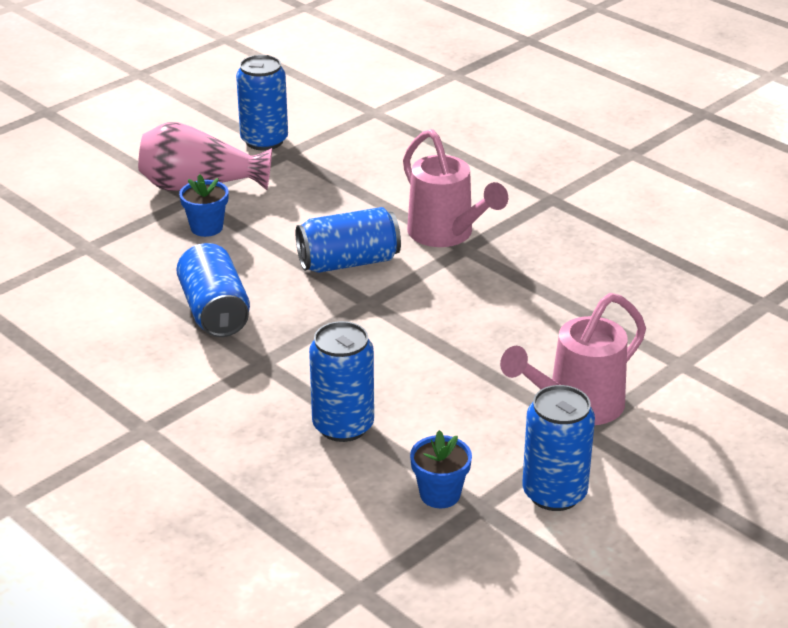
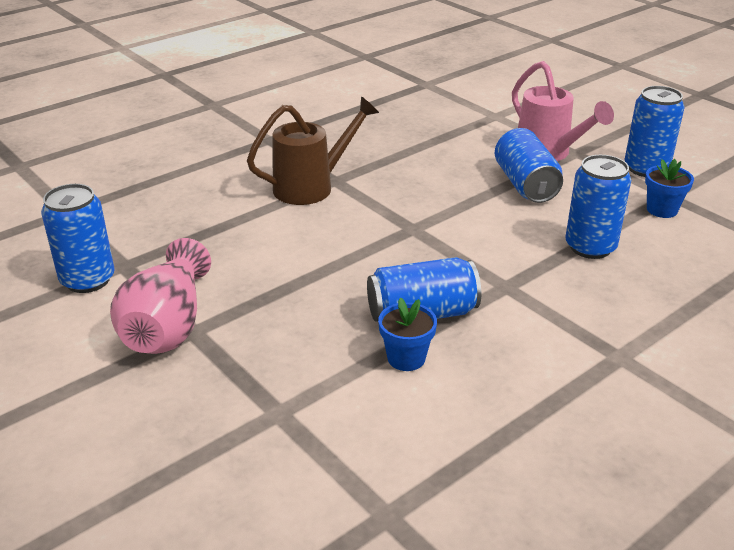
camera: 85 degrees left, 0 degrees up
blue flower pot [179,174,229,237] -> blue flower pot moved to [378,298,437,371]
blue can [296,207,401,273] -> blue can moved to [495,128,563,203]
pink watering can [403,129,508,247] -> brown watering can [247,96,379,205]

